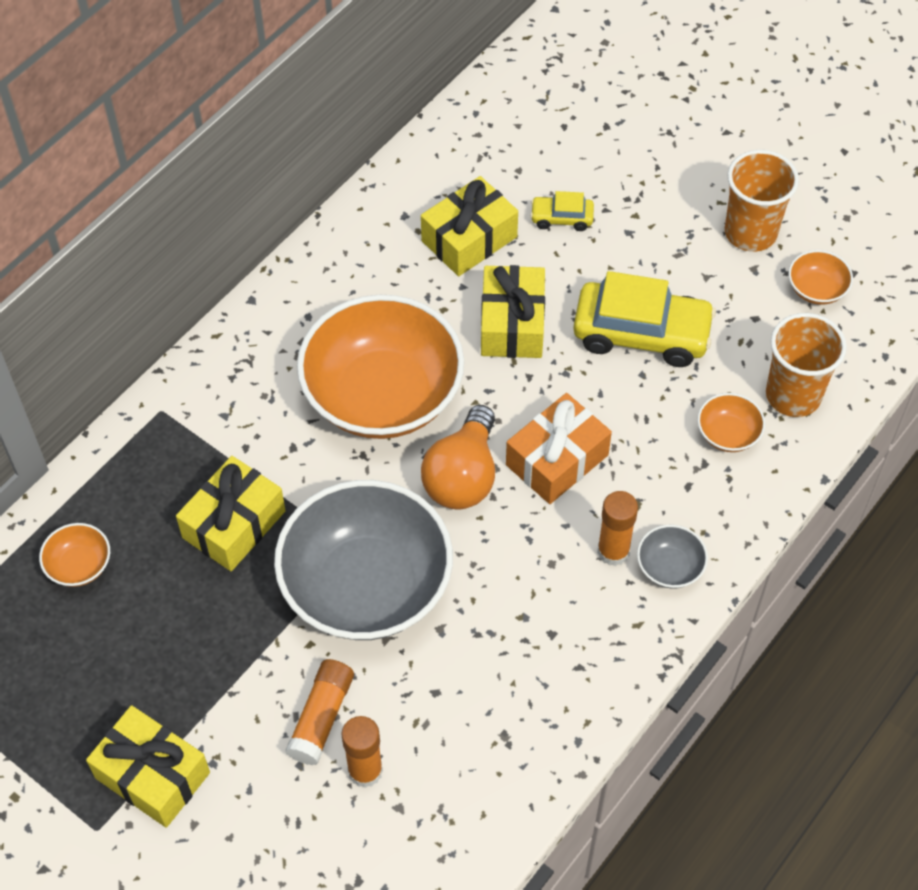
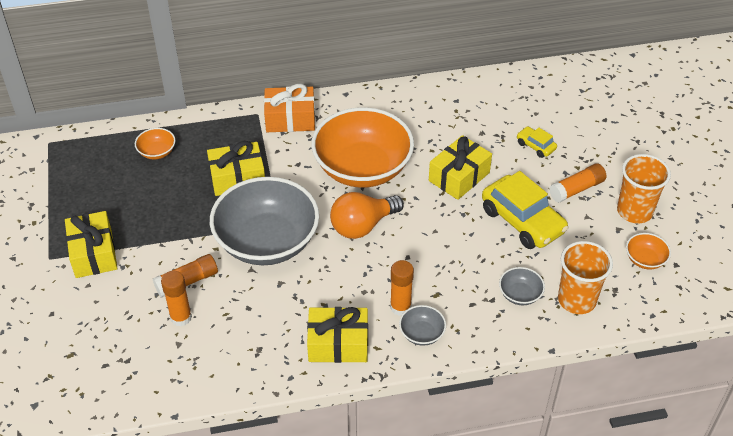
camera: 40 degrees right, 10 degrees down
yellow gift [421,176,518,276] -> yellow gift moved to [307,307,368,363]
orange gift [506,393,612,504] -> orange gift moved to [264,84,315,132]
orange bowl [697,393,765,452] -> grey bowl [499,267,545,305]
none -> orange glue stick [549,163,606,203]

